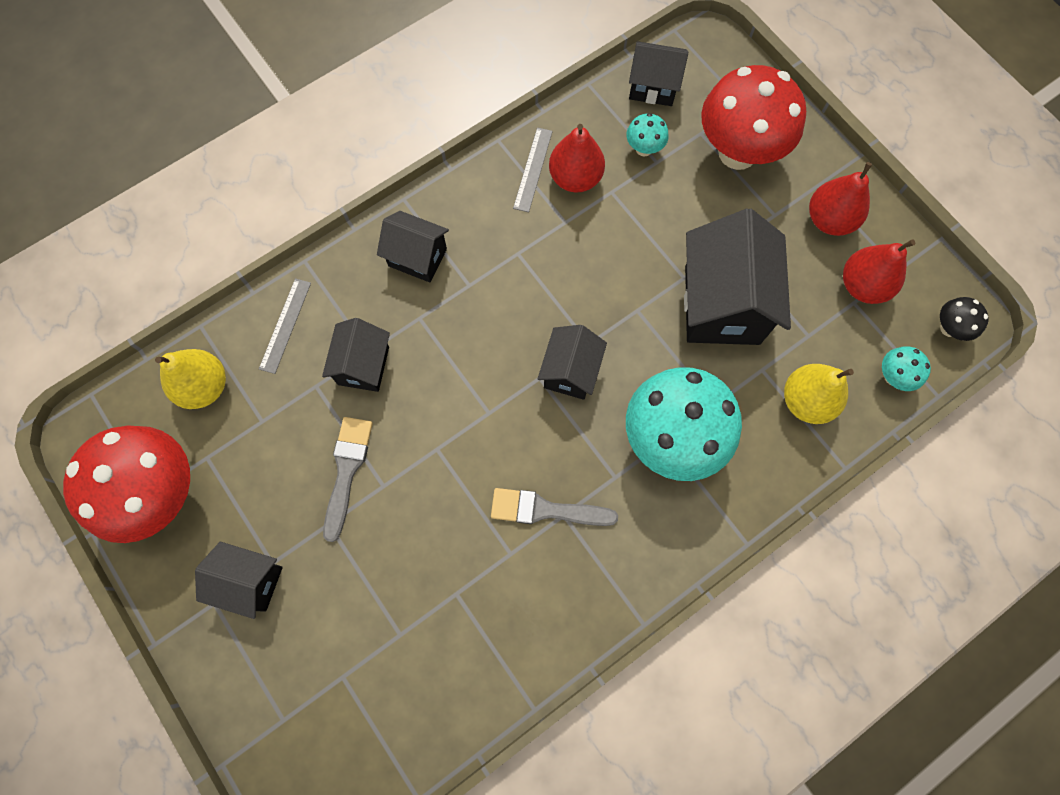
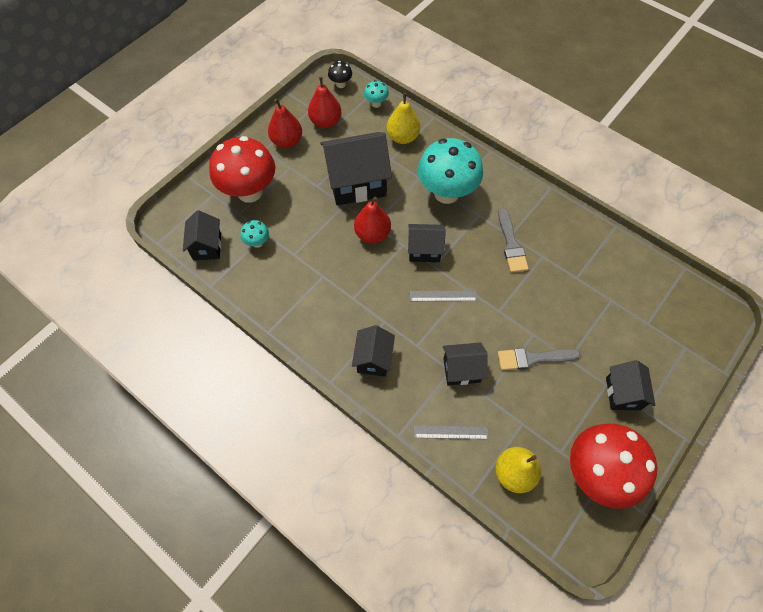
camera: 105 degrees left, 10 degrees down
grey ruler [513,127,553,212] -> grey ruler moved to [410,291,477,301]
red pear [549,124,605,193] -> red pear moved to [354,197,391,243]

